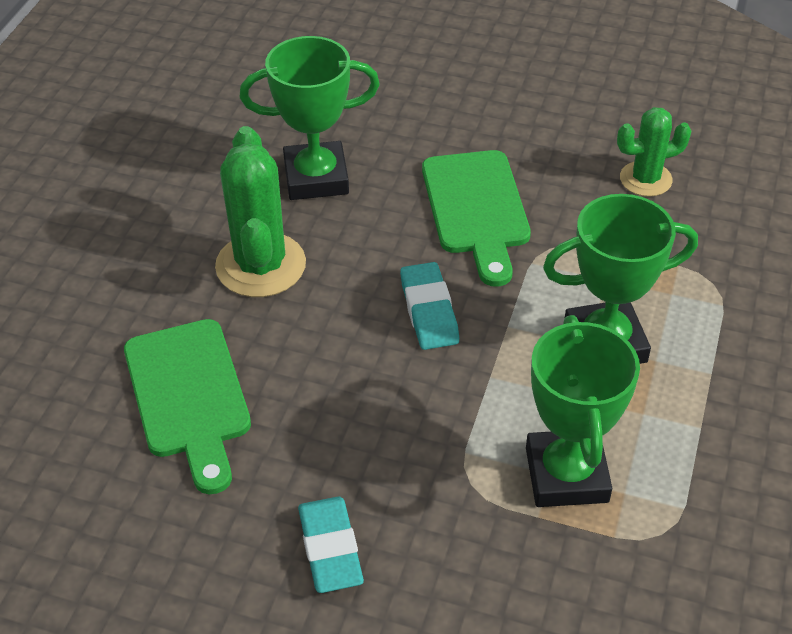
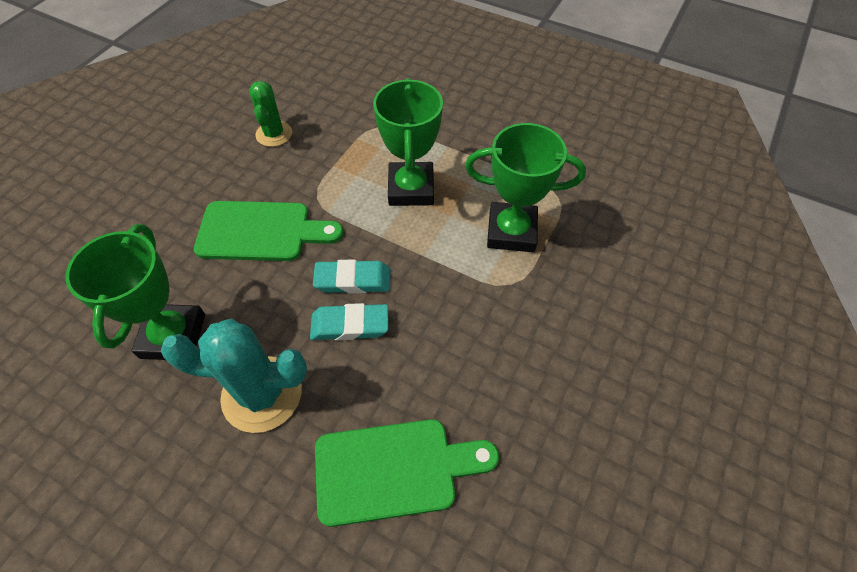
camera: 80 degrees left, 10 degrees up
green cactus [215,126,306,297] -> turquoise cactus [161,319,307,433]
turquoise eraser [298,497,364,593] -> turquoise eraser moved to [310,303,388,340]

